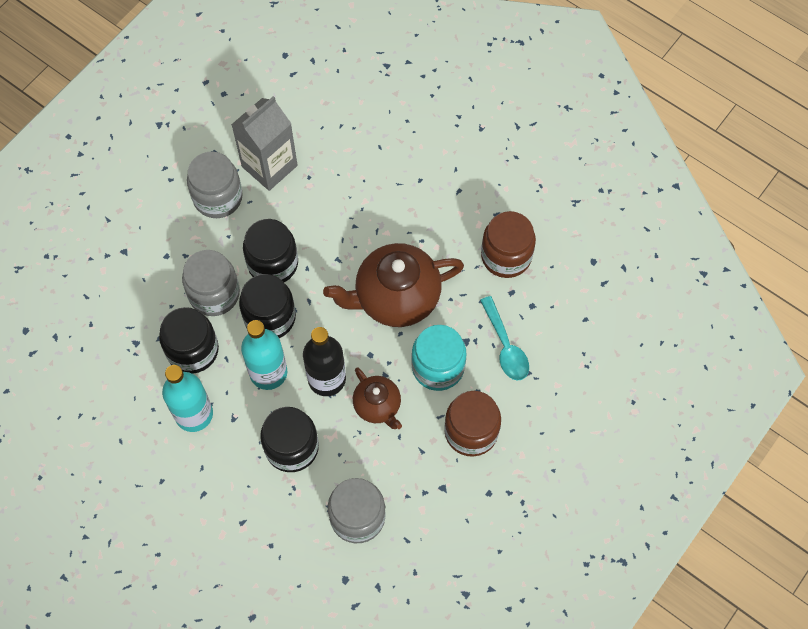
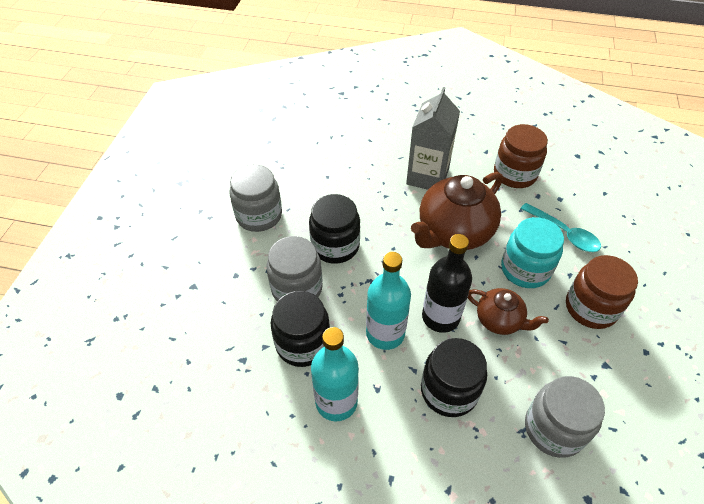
camera: 25 degrees left, 15 degrees down
grey carton [231,96,298,191] -> grey carton moved to [406,87,460,190]
black jar [239,274,296,338] -> none

